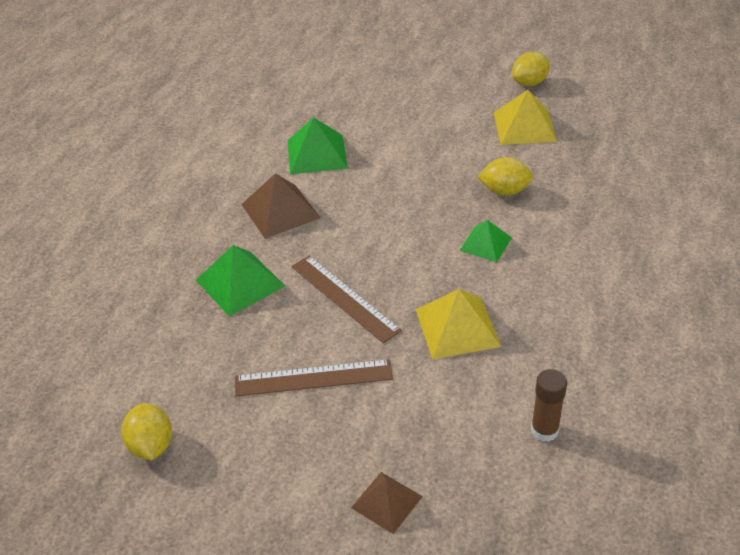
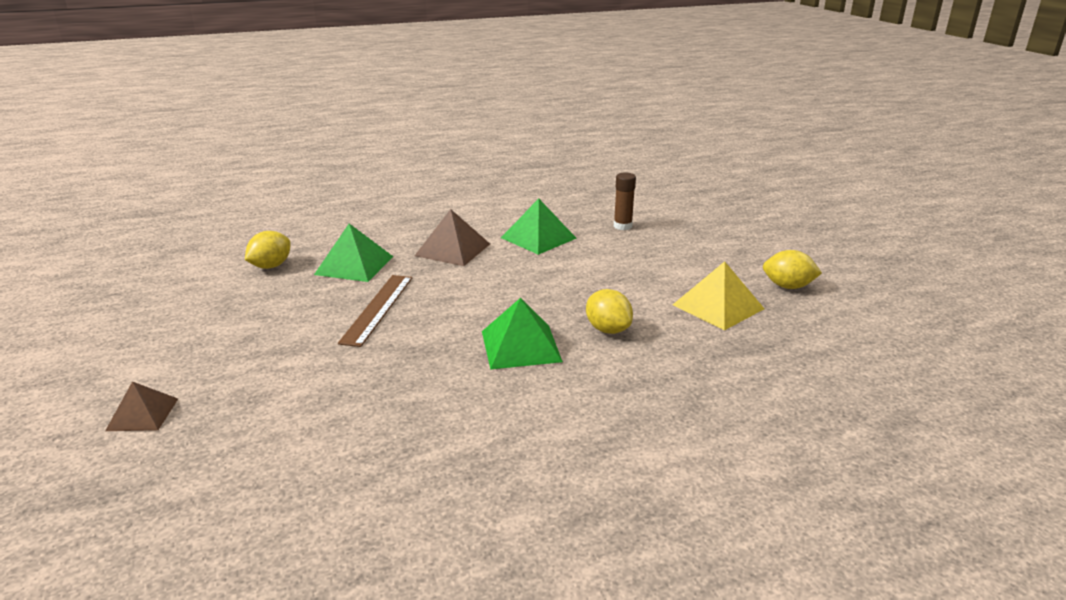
camera: 50 degrees right, 15 degrees down
yellow lemon [121,403,172,460] -> yellow lemon moved to [245,231,290,269]
brown ruler [235,359,393,396] -> none
yellow pyramid [416,289,501,360] -> none
green pyramid [459,220,512,262] -> green pyramid [482,298,563,370], size x1.58
brown glue stick [531,369,567,442] -> brown glue stick moved to [614,172,636,230]

